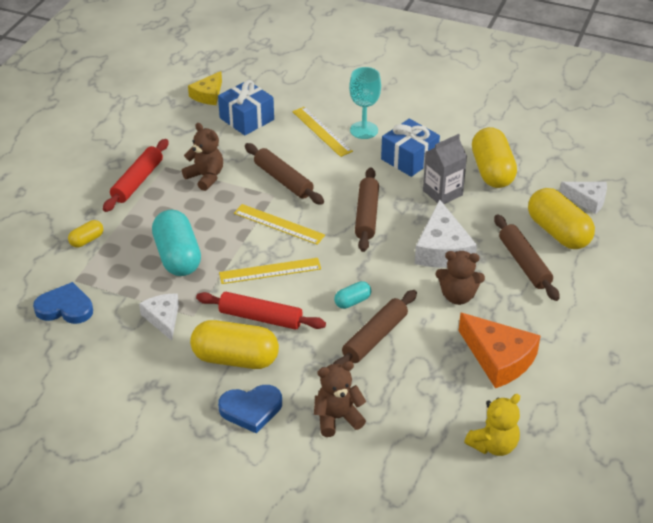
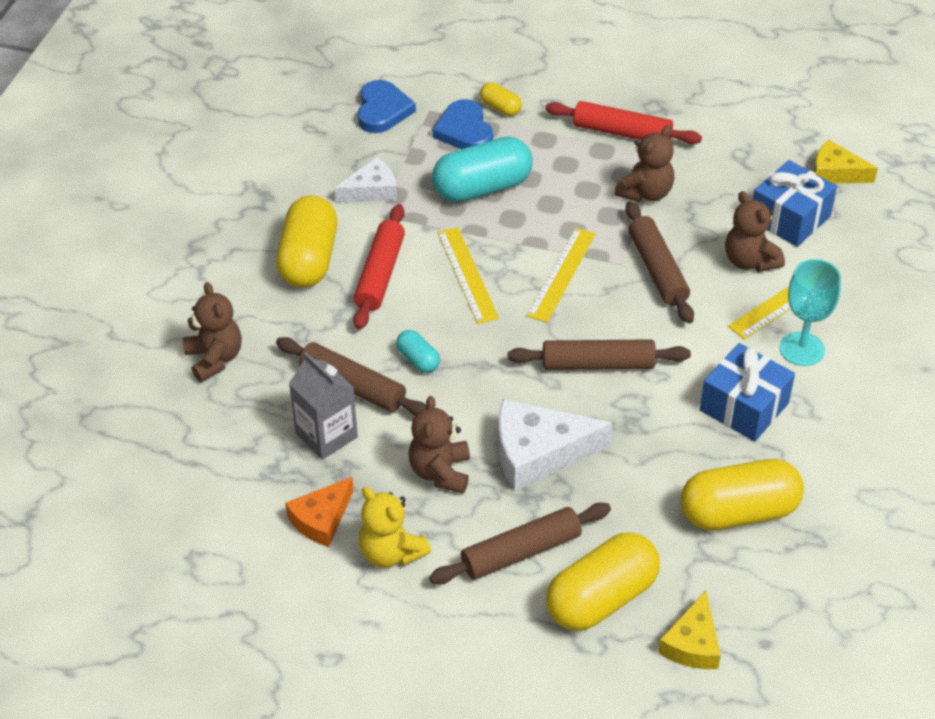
camera: 85 degrees right, 5 degrees up
blue heart [218,385,282,434] -> blue heart moved to [432,99,493,149]
brown rolling pin [245,143,324,205] -> brown rolling pin turned 60 degrees counterclockwise [625,201,694,324]
grey carton [423,134,467,204] -> grey carton moved to [289,352,358,460]
orange cheese [459,313,541,388] -> orange cheese [285,477,354,547], size x0.62
yellow teddy bear [464,394,520,456] -> yellow teddy bear moved to [359,487,431,568]
white cheese [560,182,607,214] -> yellow cheese [658,591,721,669]
none -> brown teddy bear [725,191,785,272]

